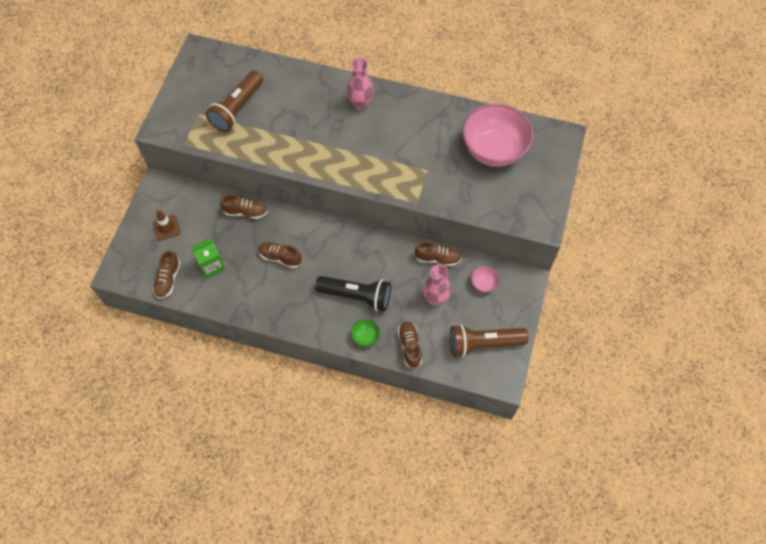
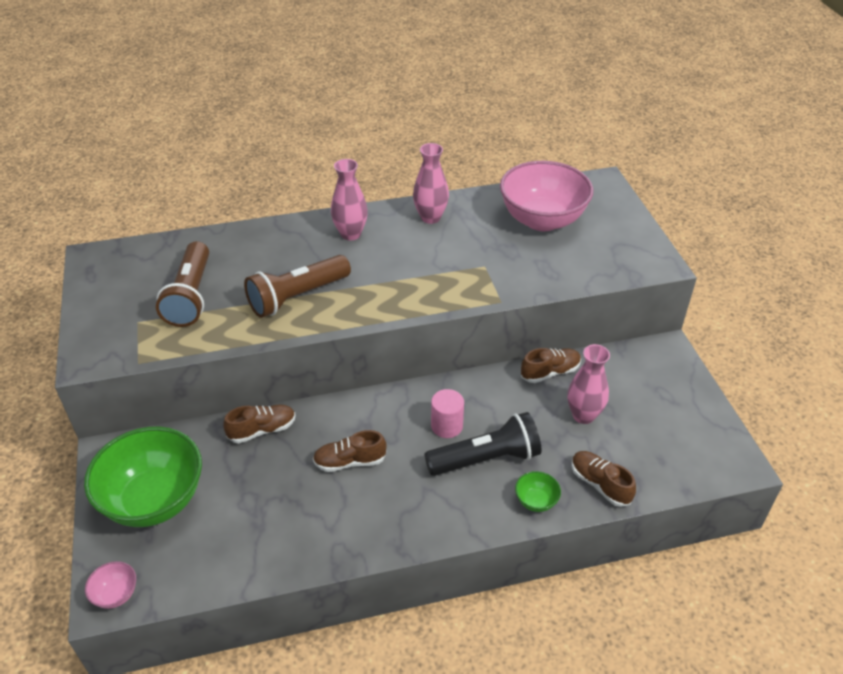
camera: 30 degrees left, 20 degrees down
brown traffic cone [153,209,181,241] -> green bowl [84,426,202,527]
brown shoe [153,250,181,299] -> none
green carton [191,238,225,279] -> none
brown flashlight [450,324,529,357] -> brown flashlight moved to [244,255,351,318]
pink bowl [471,266,500,293] -> pink bowl moved to [85,561,136,609]
none -> pink vase [413,143,449,224]
none -> pink cylinder [431,389,464,438]

